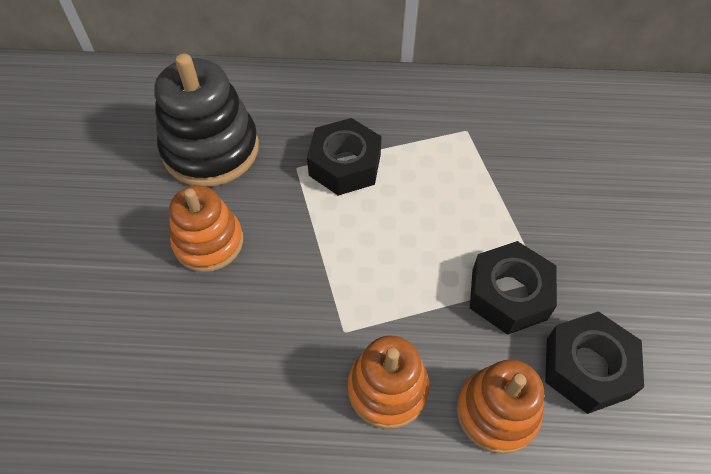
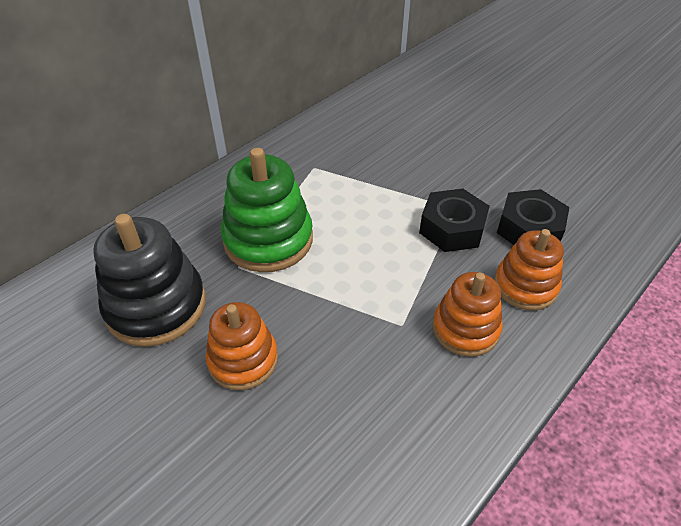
camera: 50 degrees left, 10 degrees down
black nut [307,118,382,196] -> green stacking toy [221,148,313,272]

